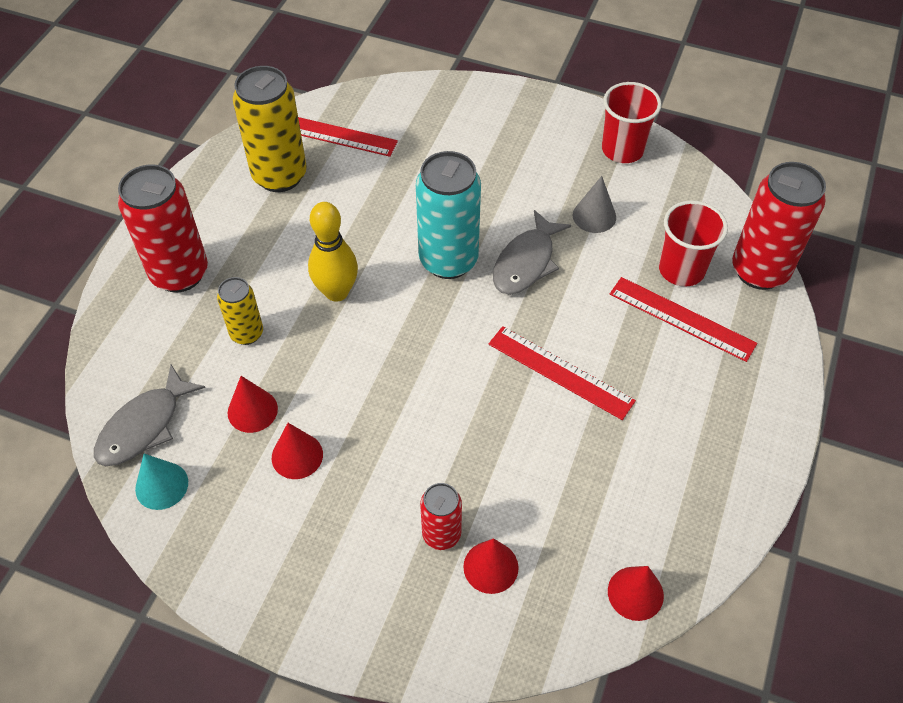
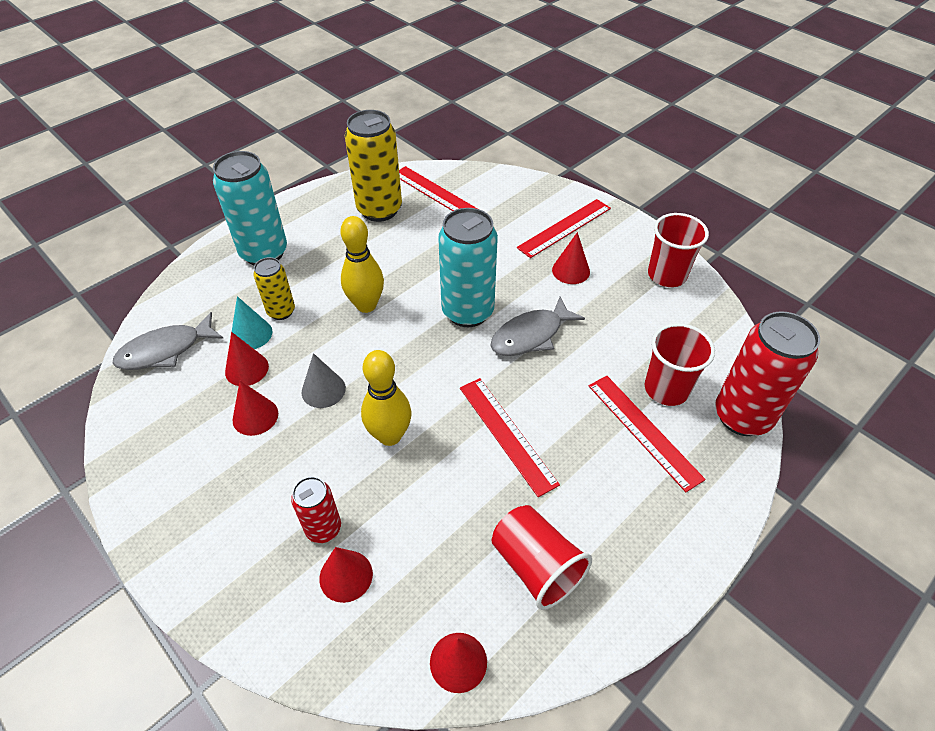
camera: 25 degrees right, 5 degrees down
red can [118,164,208,292] -> turquoise can [213,151,287,265]
turquoise cone [135,454,188,510] -> turquoise cone moved to [232,296,272,349]
grey cone [573,176,616,233] -> grey cone moved to [302,353,346,408]
none -> yellow bowling pin [361,350,411,446]
none -> red cup [492,505,592,610]
none -> red ruler [517,199,611,258]
none -> red cone [552,232,590,284]

